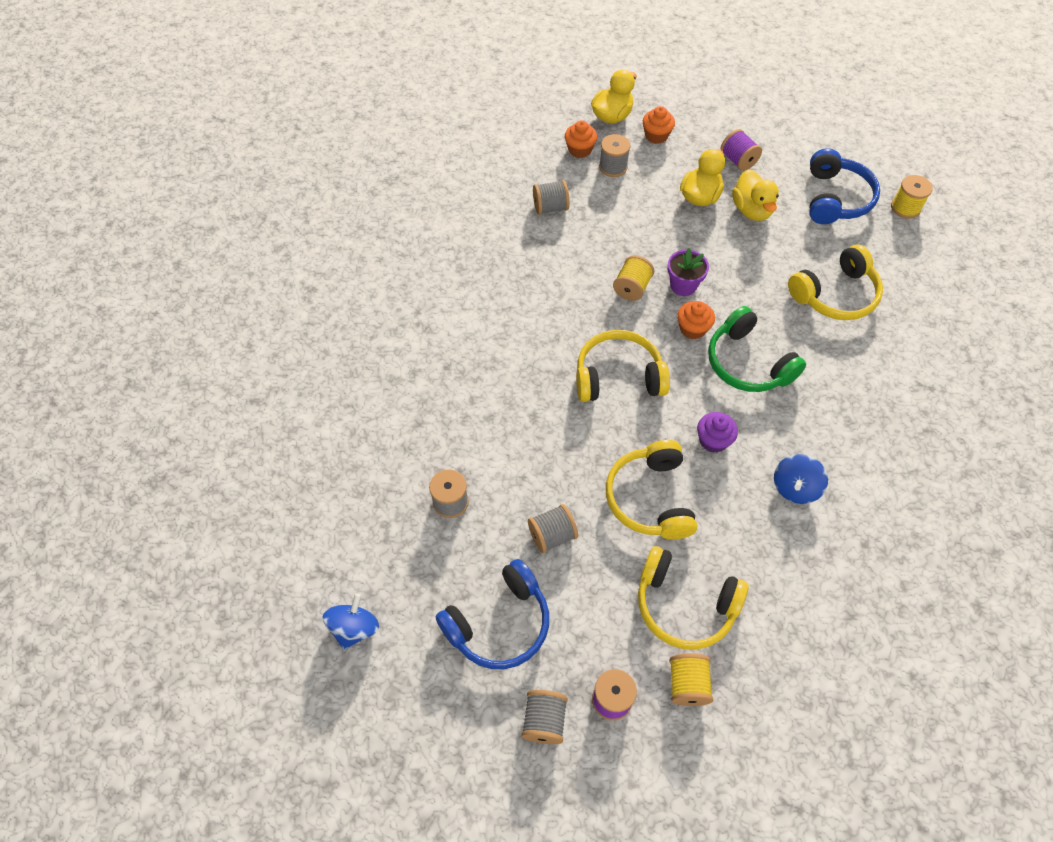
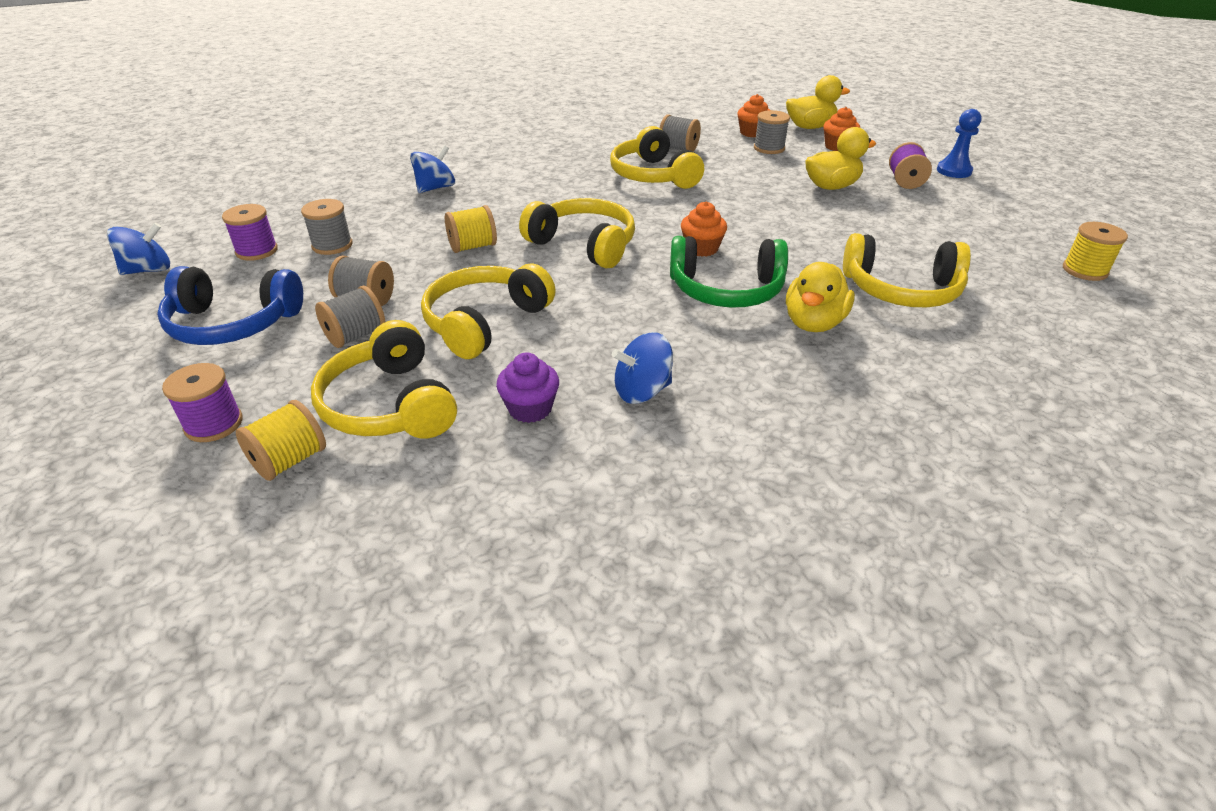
camera: 40 degrees right, 20 degrees down
grey spool [522,690,568,744] -> grey spool moved to [315,285,385,348]
yellow spool [613,255,654,301] -> yellow spool moved to [445,205,497,253]
purple flower pot [667,248,709,296] -> none
purple cupcake [697,412,738,453] -> purple cupcake moved to [496,352,559,423]
green headphones [708,306,806,392] -> green headphones turned 90 degrees counterclockwise [670,236,788,308]
yellow duck [732,169,779,221] -> yellow duck moved to [786,262,855,332]
blue headphones [809,148,880,224] -> none
none -> purple spool [222,204,278,261]
none -> blue spinning top [410,145,455,193]
none -> yellow headphones [610,126,704,189]
none -> blue pawn [937,109,982,178]

